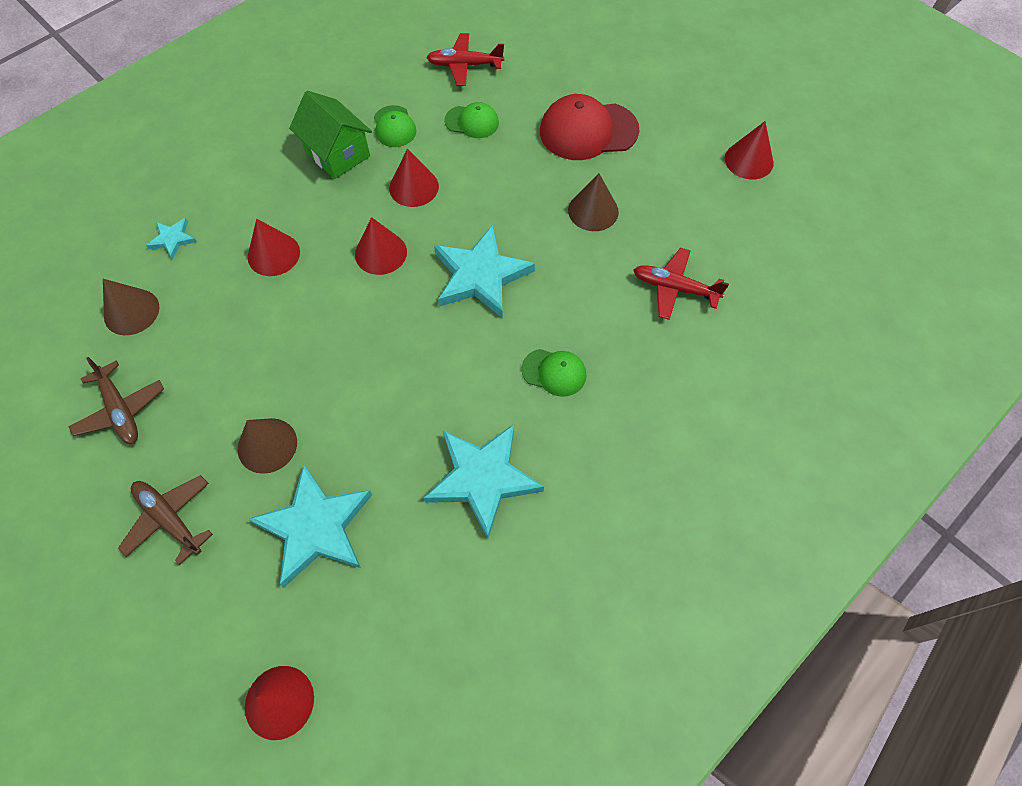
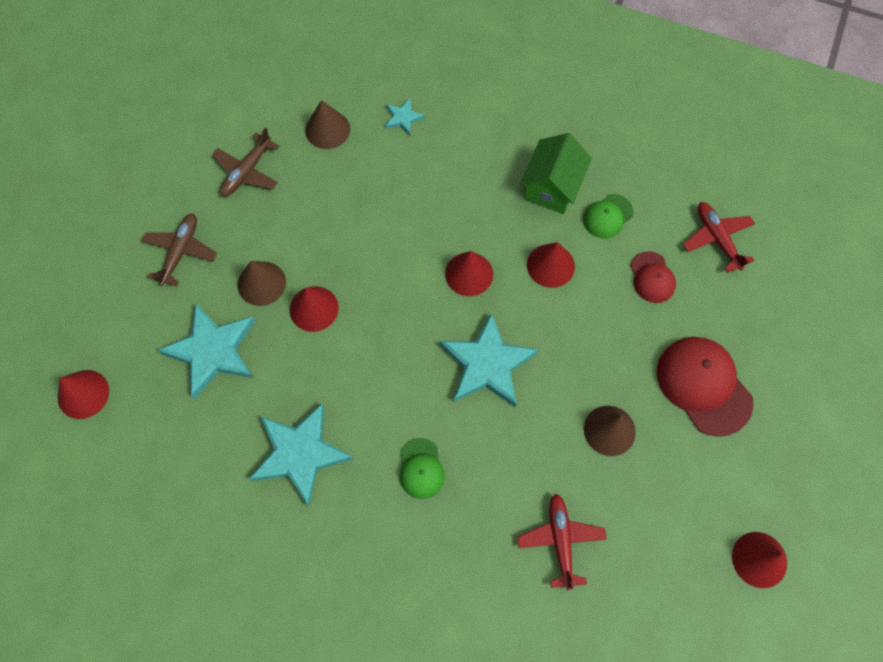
camera: 65 degrees right, 5 degrees up
red cone [248,219,300,276] -> red cone moved to [290,286,339,332]
green cap [444,102,499,138] -> red cap [630,251,676,303]

